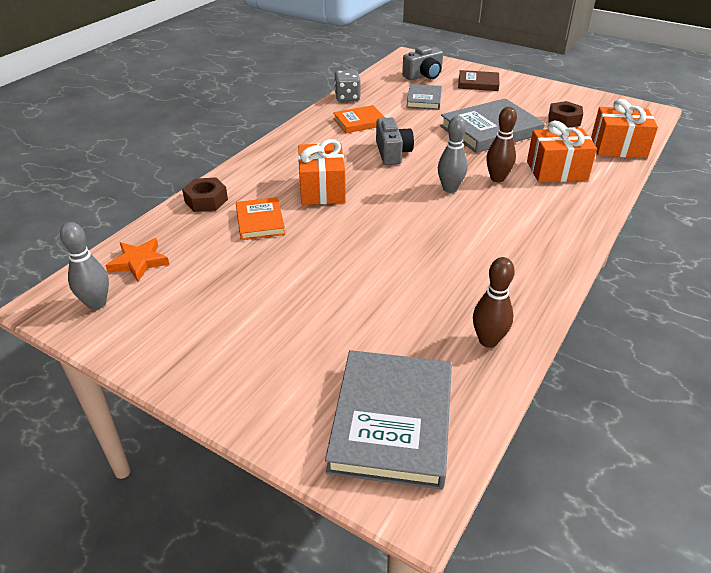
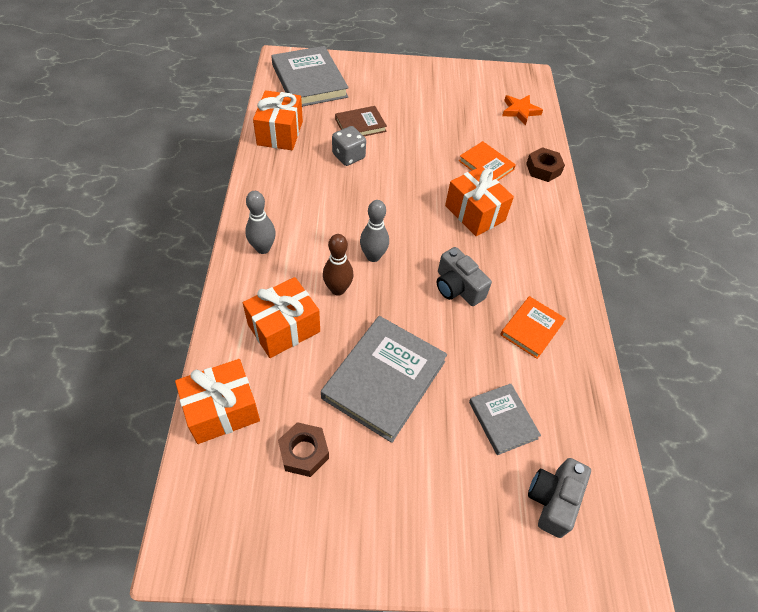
camera: 145 degrees right, 15 degrees up
grey bowling pin [60,222,109,310] -> grey bowling pin moved to [245,191,276,254]
grey dice [334,70,360,102] -> grey dice moved to [332,126,366,166]
brown book [458,70,499,91] -> brown book moved to [335,106,387,136]
brown bowling pin [473,257,515,348] -> orange gift [253,90,303,150]

